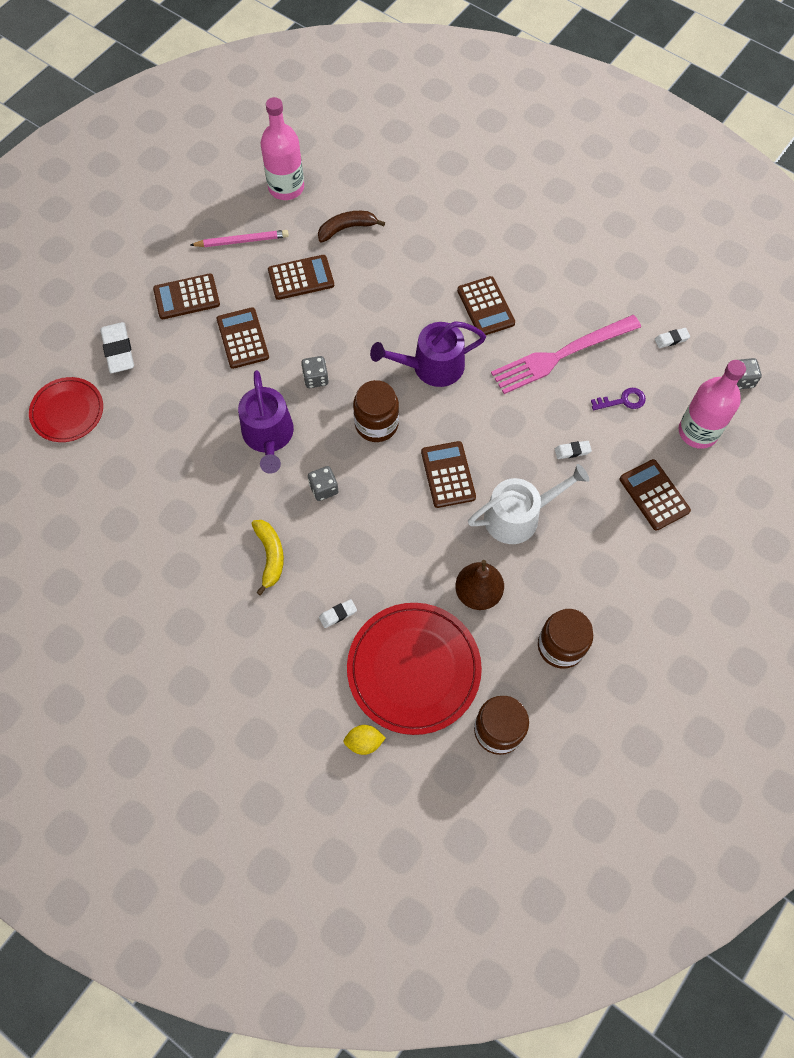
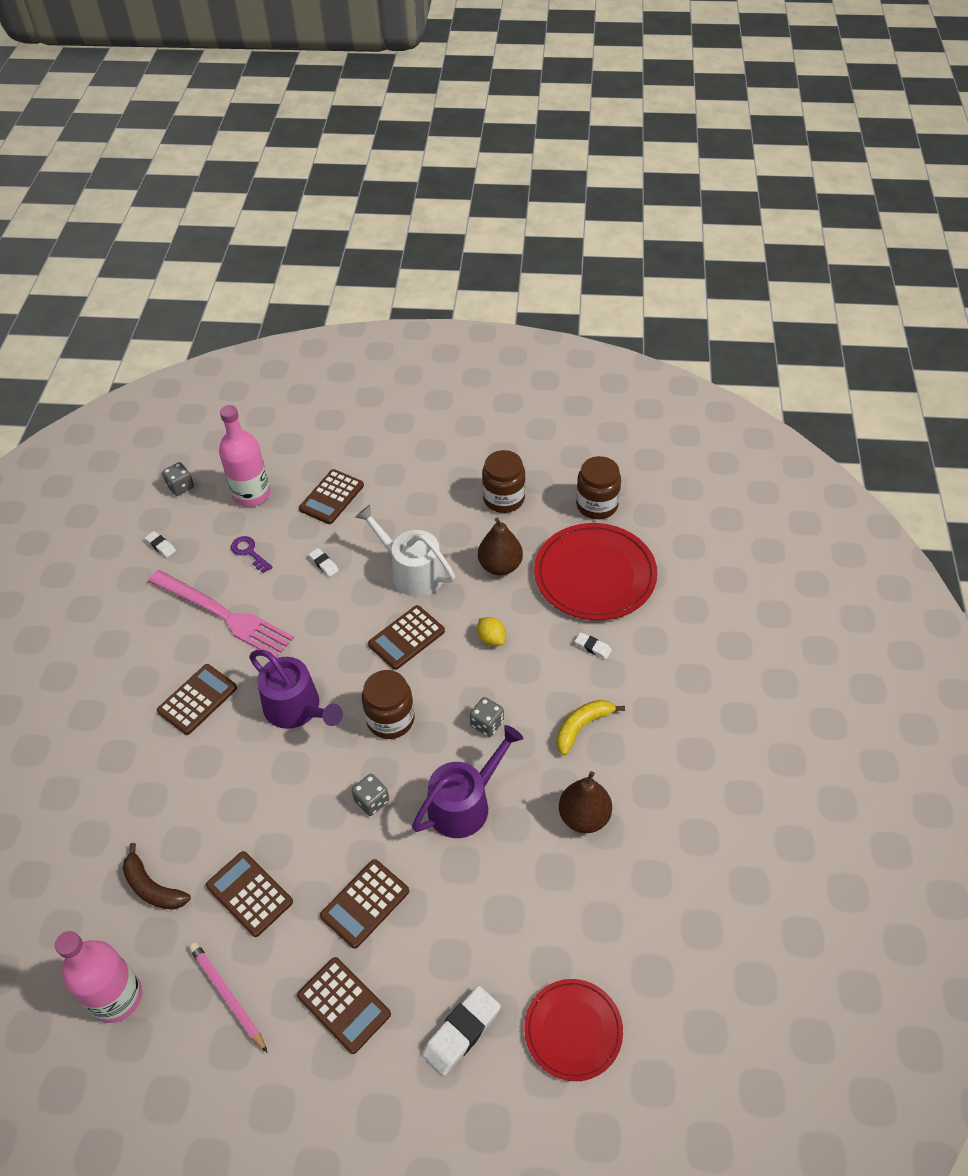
camera: 120 degrees left, 15 degrees down
yellow lemon [343,725,386,755] -> yellow lemon moved to [477,617,506,646]
none -> brown pear [559,771,612,833]

